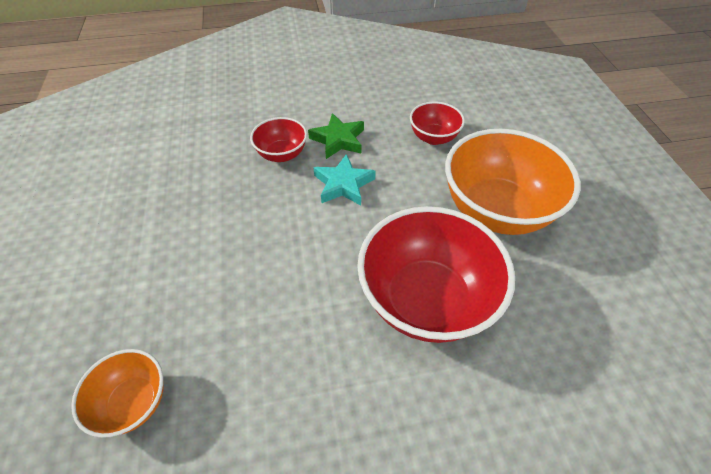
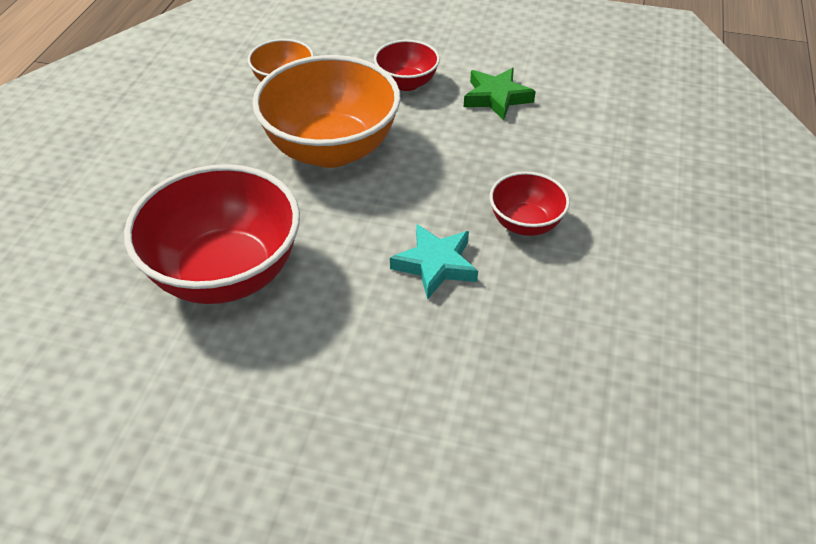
camera: 115 degrees right, 5 degrees down
green star [308,113,364,159] -> green star moved to [464,68,536,121]
red bowl [410,102,465,145] -> red bowl moved to [374,40,440,91]
orange bowl [445,129,581,235] -> orange bowl moved to [252,55,401,168]

